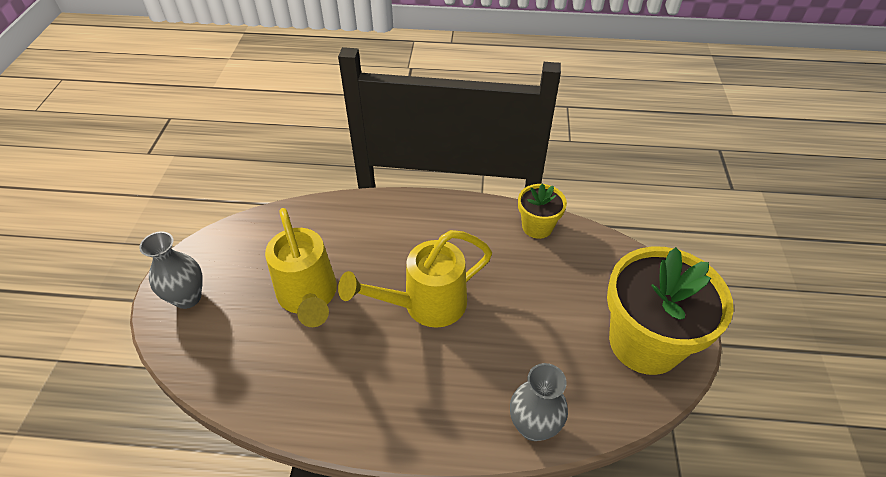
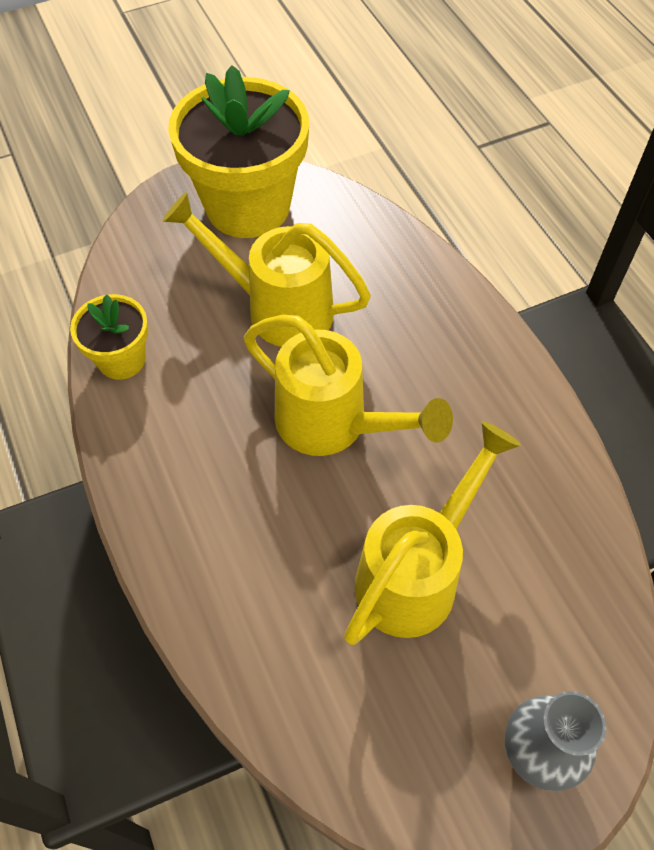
camera: 120 degrees left, 10 degrees up
grey vase [510,363,568,441] -> none
none -> yellow watering can [163,192,371,347]

